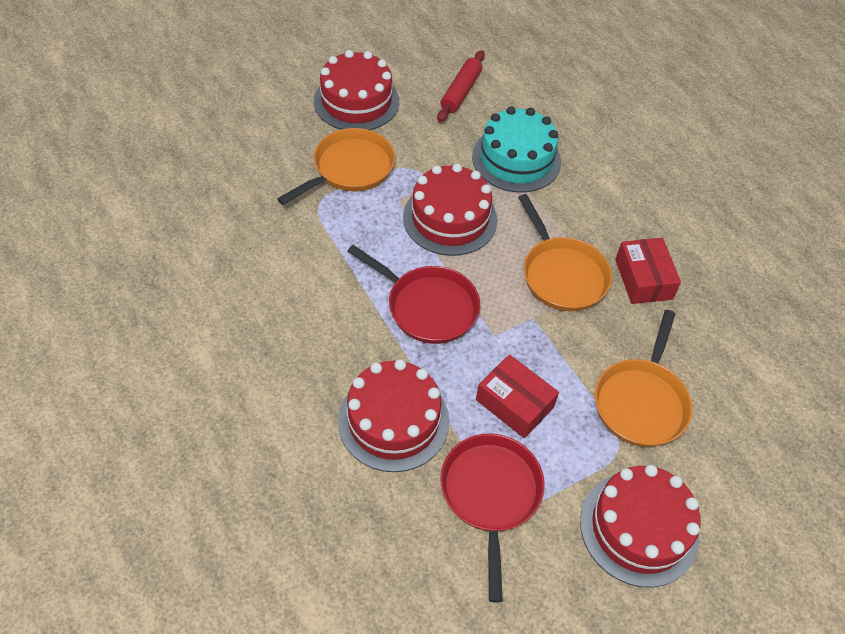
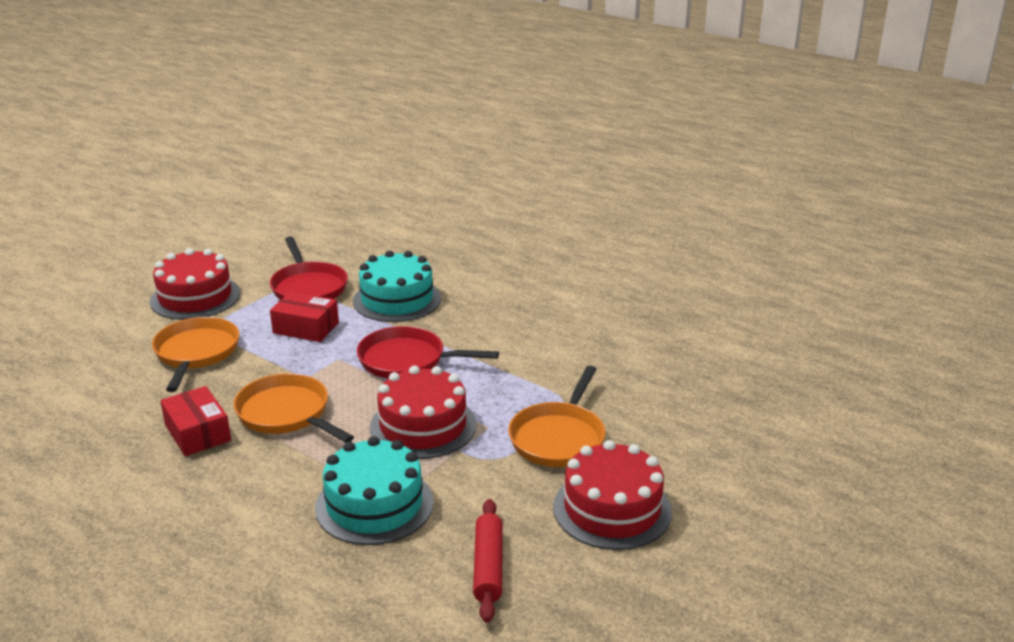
camera: 160 degrees right, 25 degrees down
red cake [338,359,449,472] -> turquoise cake [353,250,441,322]

